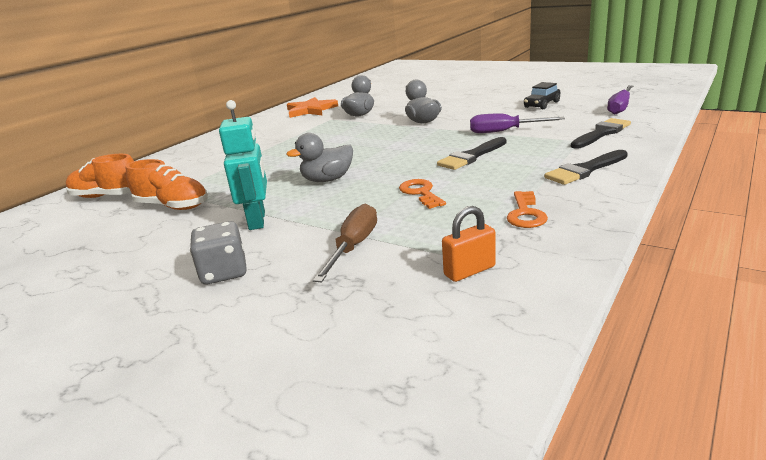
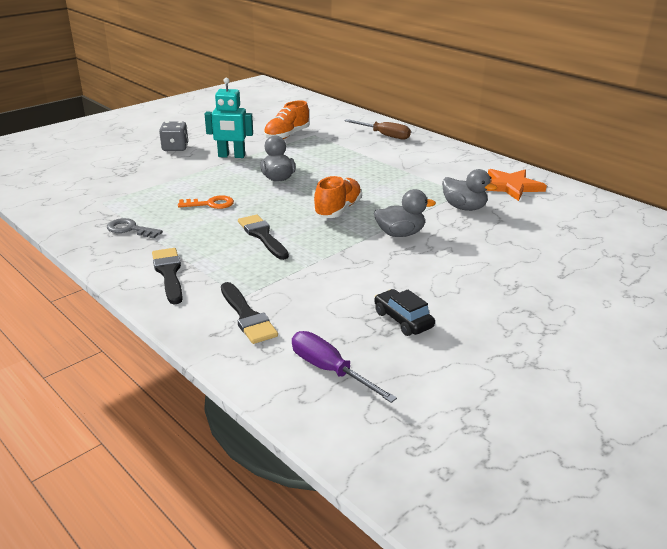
camera: 100 degrees right, 5 degrees up
orange shoe [66,154,134,198] -> orange shoe moved to [313,176,362,218]
brown screwdriver [313,204,377,282] -> brown screwdriver moved to [344,119,411,140]
orange padlock [442,206,496,282] -> none
purple screwdriver [470,114,565,133] -> none
orange key [507,191,548,228] -> grey key [107,218,163,239]

